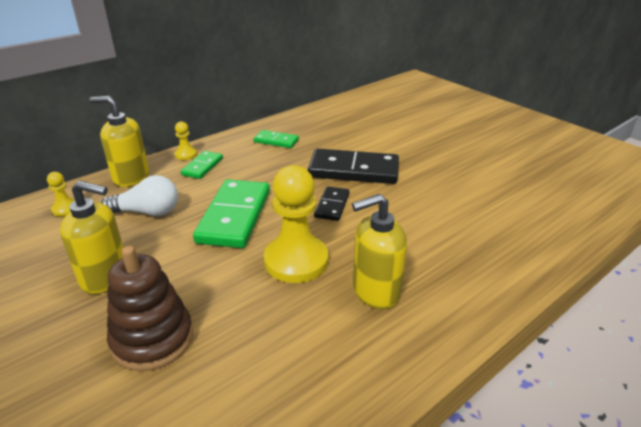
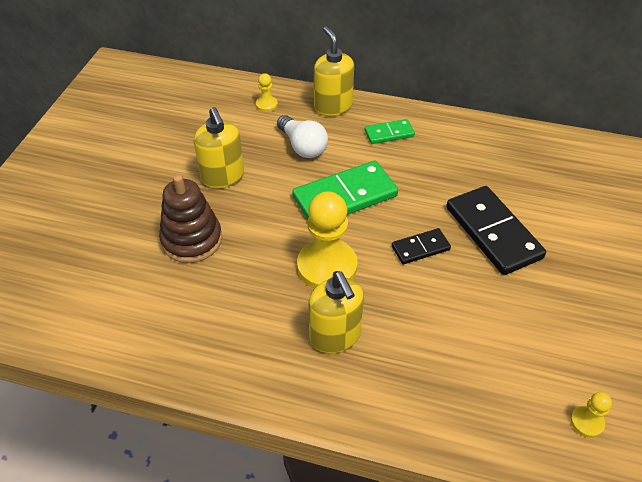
camera: 55 degrees right, 15 degrees up
yellow pawn [175,121,197,160] -> yellow pawn moved to [570,392,612,438]
green domino [254,130,299,148] -> none
yellow soap dispenser [352,194,407,309] -> yellow soap dispenser turned 150 degrees counterclockwise [308,271,364,354]

